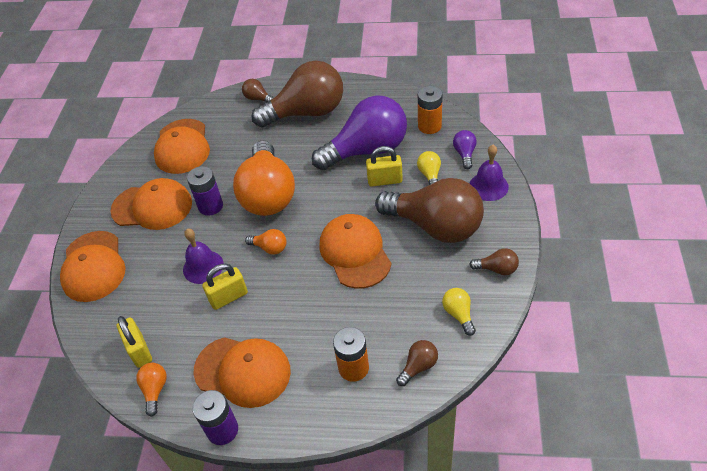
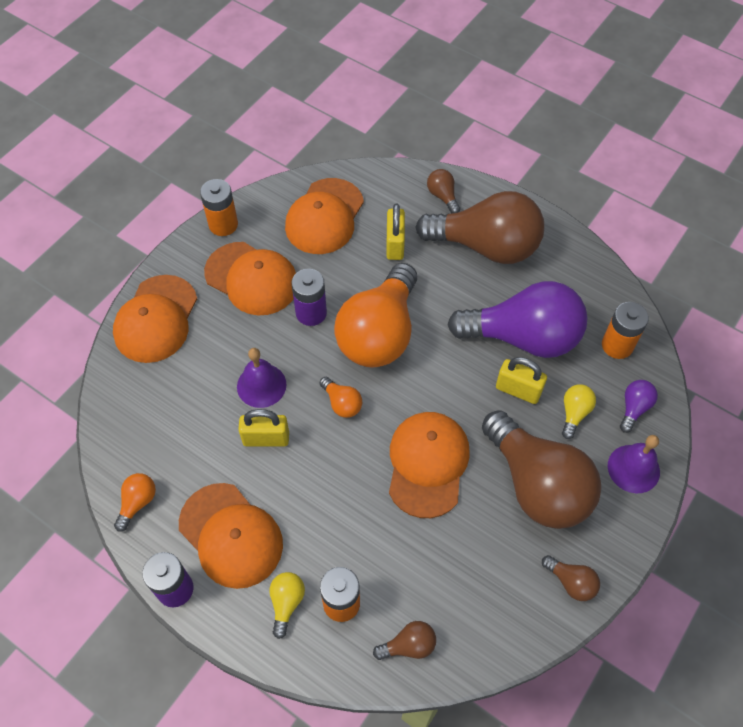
camera: 25 degrees right, 10 degrees up
yellow padlock [117,316,152,368] -> yellow padlock moved to [386,203,405,260]
yellow light bulb [442,288,476,336] -> yellow light bulb moved to [269,572,305,639]
none -> orange battery [200,179,238,236]

